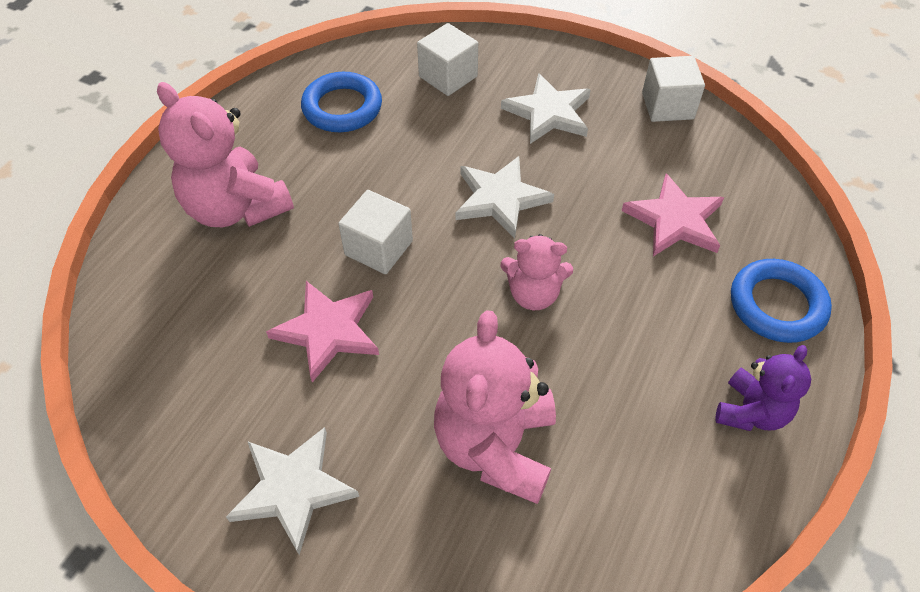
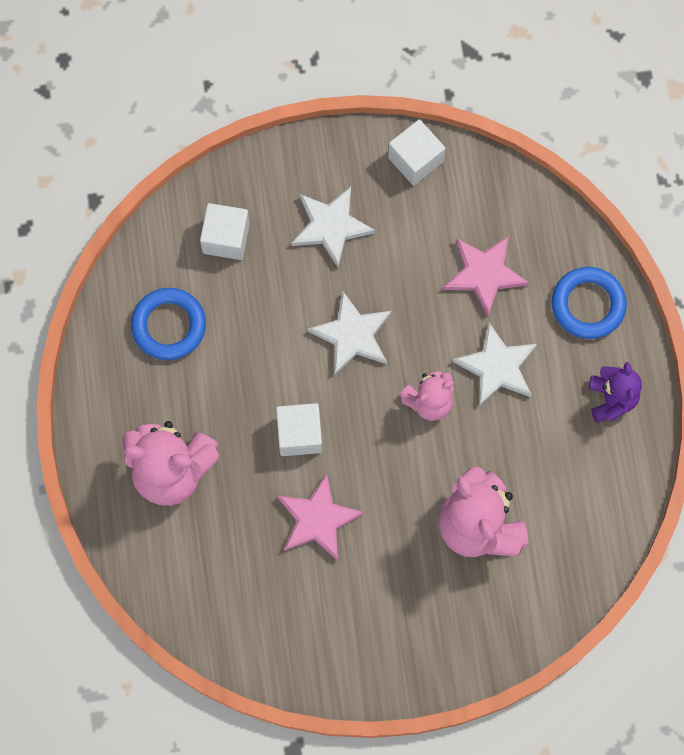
camera: 35 degrees left, 20 degrees up
white star [226,427,359,555] -> white star moved to [452,323,537,406]

